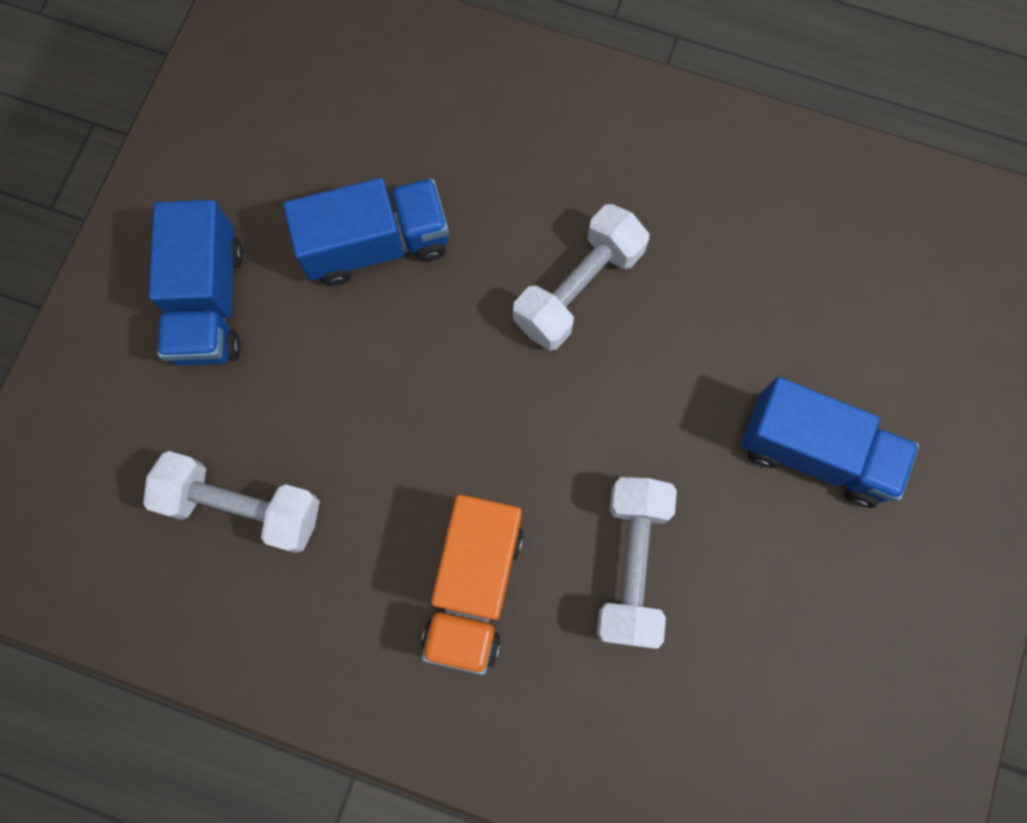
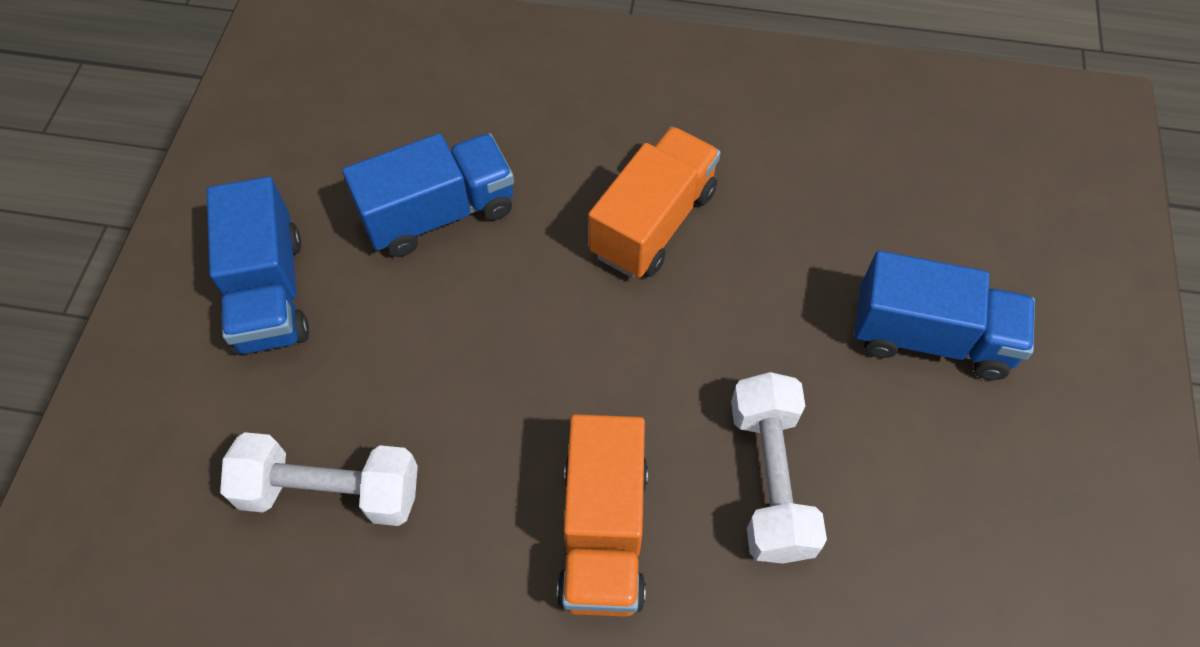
camera: 10 degrees left, 15 degrees down
white dumbbell [513,204,649,350] -> orange truck [588,126,721,278]

